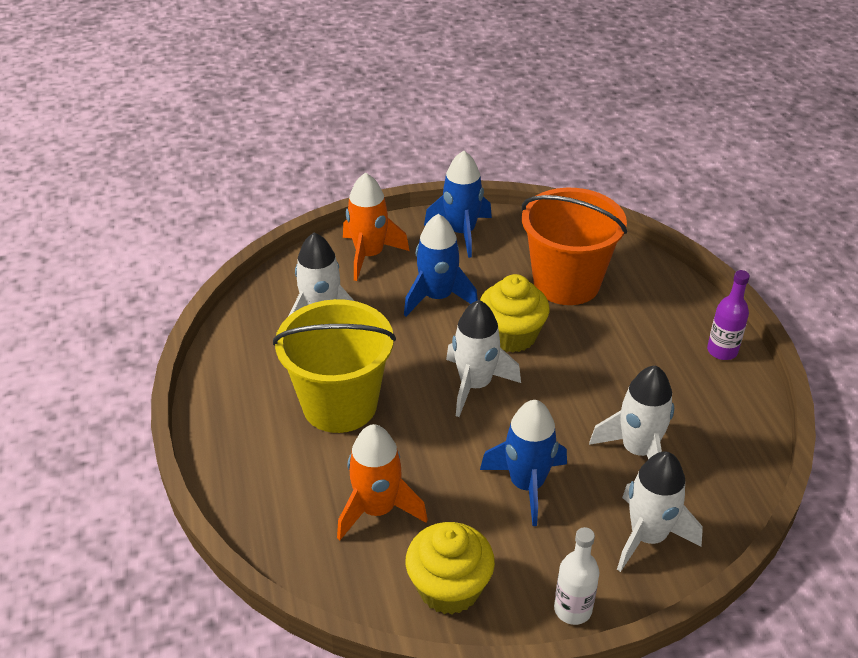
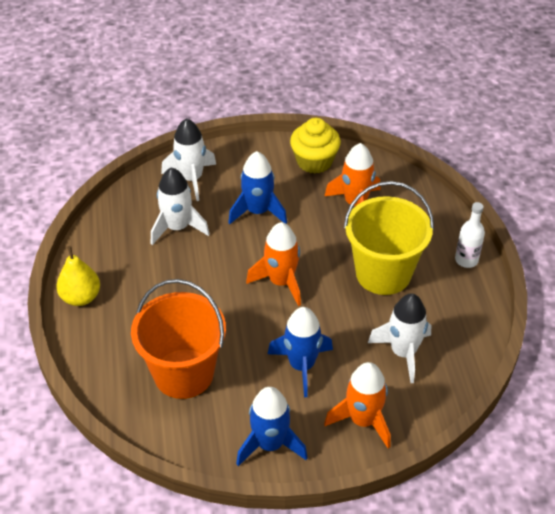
camera: 175 degrees left, 5 degrees up
white rocket [446,300,521,417] -> orange rocket [246,222,301,306]
yellow cupcake [480,274,550,352] -> none
white bottle [554,527,600,625] -> white bottle moved to [455,202,485,268]
purple bottle [707,270,750,360] -> yellow pear [56,246,100,306]

